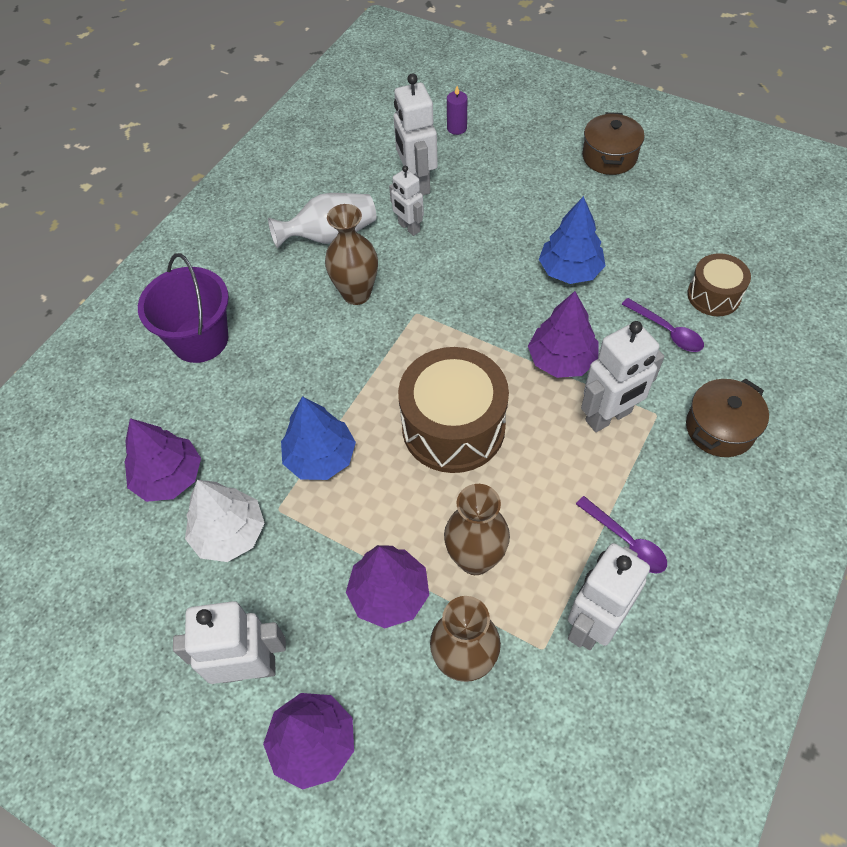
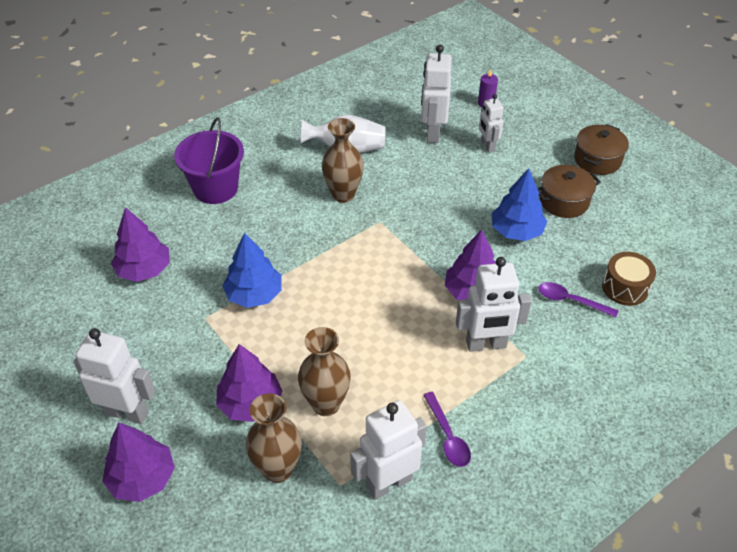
camera: 20 degrees right, 10 degrees down
white tree [185,480,265,562] -> none
white robot [389,166,424,236] -> white robot moved to [479,94,504,153]
brown drum [398,347,509,473] -> none
purple spoon [622,298,704,352] -> purple spoon turned 135 degrees clockwise [538,282,618,317]
brown pot [686,379,769,457] -> brown pot moved to [537,165,601,218]

